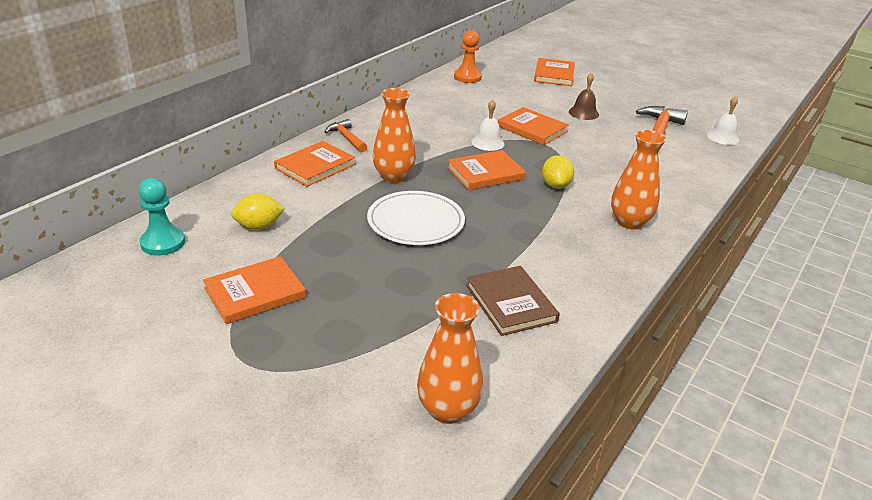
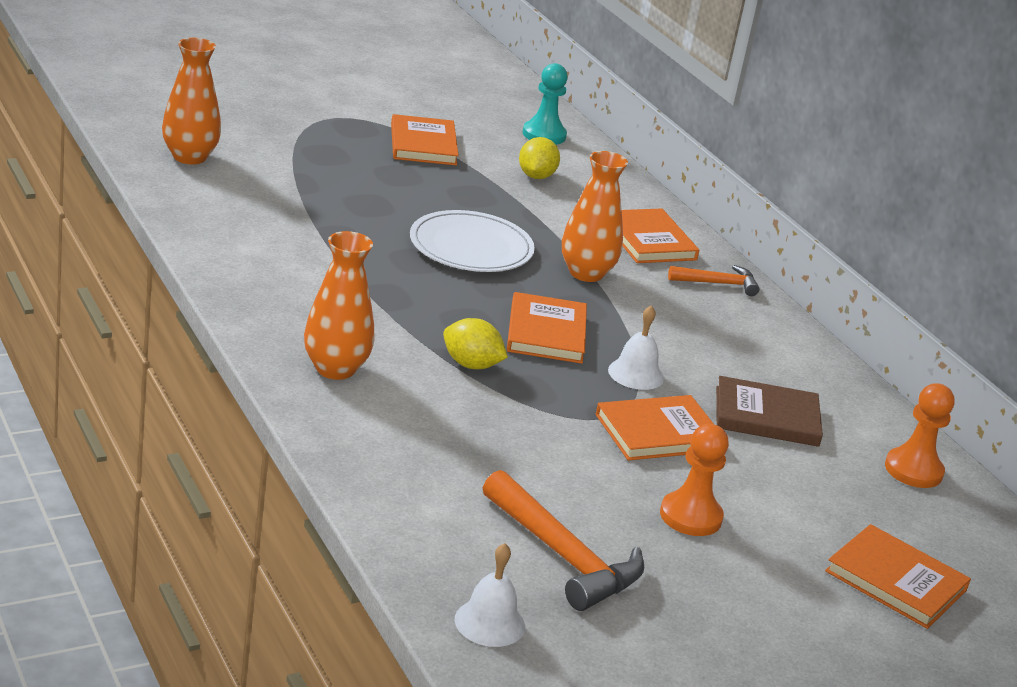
camera: 115 degrees right, 5 degrees down
brown book [466,266,560,336] -> brown book moved to [716,376,823,447]
brown bell [569,73,599,120] -> orange pawn [660,424,729,536]

